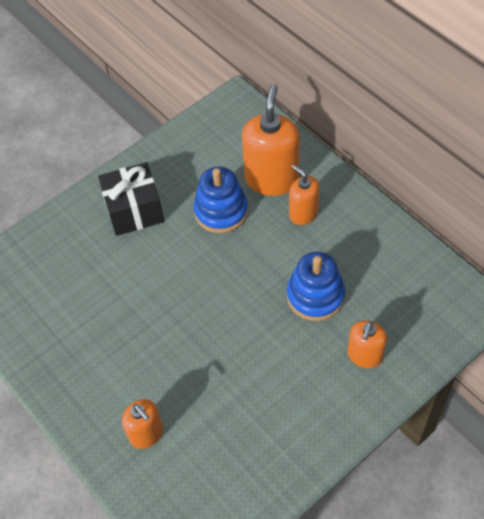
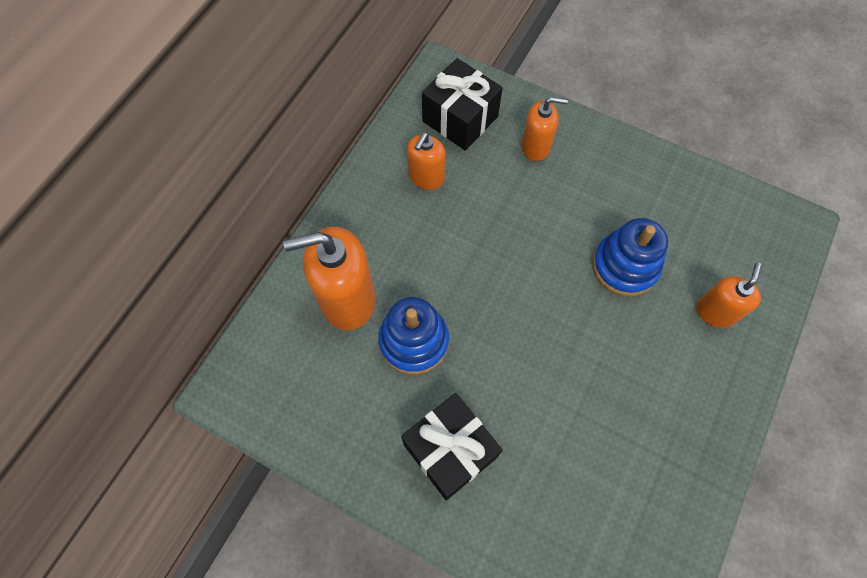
camera: 115 degrees left, 10 degrees up
blue stacking toy [287,252,345,321] -> blue stacking toy moved to [592,218,668,296]
orange soap dispenser [289,165,320,225] -> orange soap dispenser moved to [407,132,445,190]
none -> black gift [422,58,503,151]

